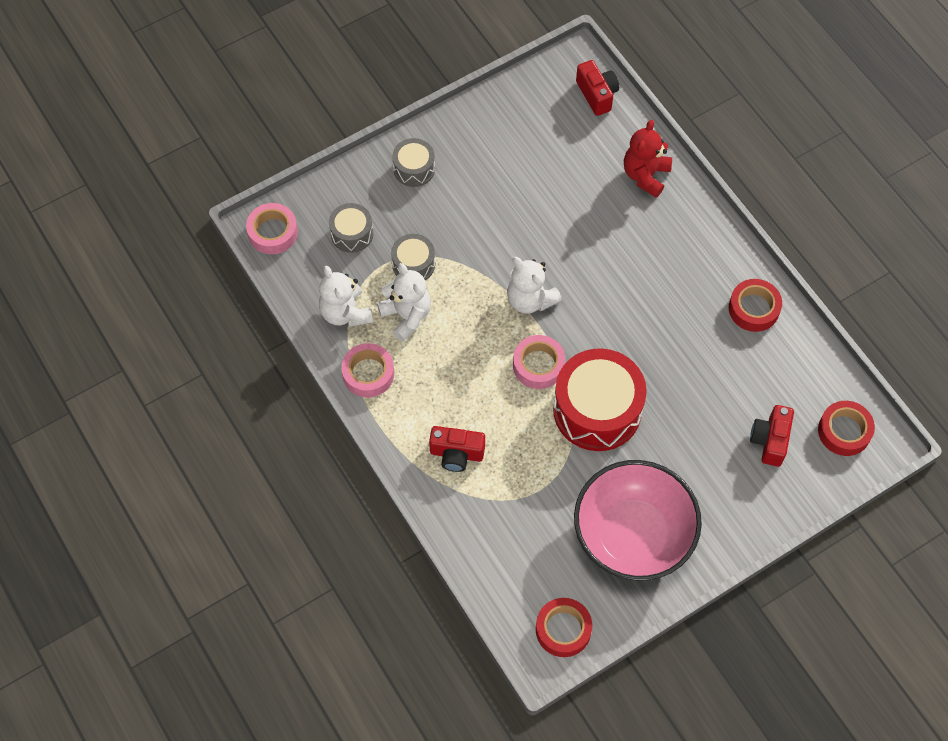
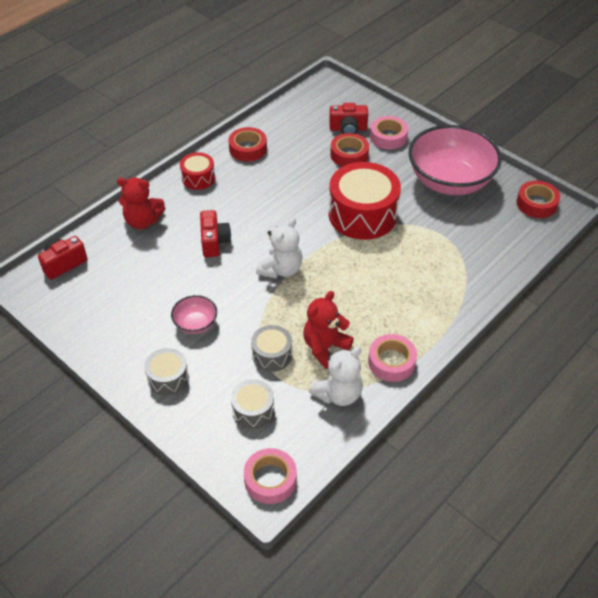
camera: 105 degrees left, 15 degrees down
white teddy bear [377,263,431,342] -> red teddy bear [303,291,354,369]
red camera [429,426,485,472] -> red camera moved to [200,210,231,257]
pink tape [513,335,565,389] -> pink tape moved to [370,116,408,149]
red tape [818,401,875,456] -> red tape moved to [330,133,369,167]
none -> pink bowl [171,295,217,334]
none -> red drum [180,152,215,190]

